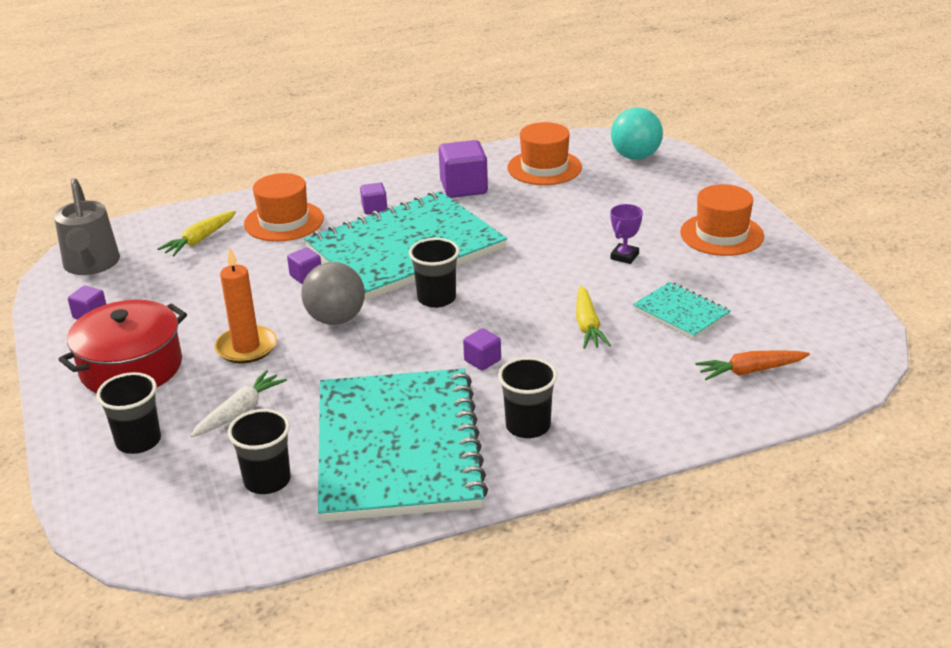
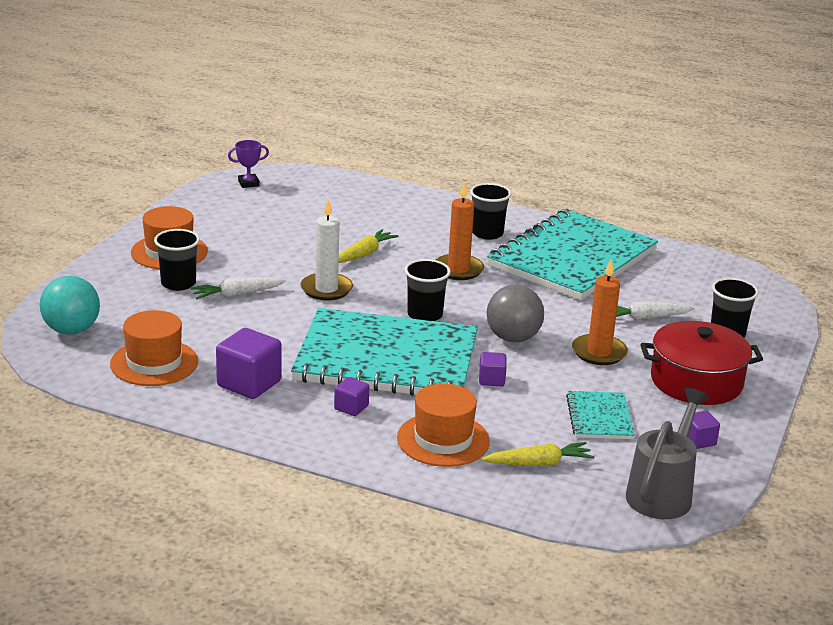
camera: 140 degrees left, 5 degrees down
black cup [228,409,291,494] -> black cup moved to [154,229,200,291]
purple cube [463,328,501,371] -> orange candle [436,182,484,280]
purple trophy [610,204,643,264] -> purple trophy moved to [228,140,269,188]
turquoise notebook [633,282,731,339] -> turquoise notebook moved to [566,391,635,439]
orange carrot [695,350,810,380] -> none
none -> white carrot [191,277,286,299]
none -> white candle [300,199,353,301]

